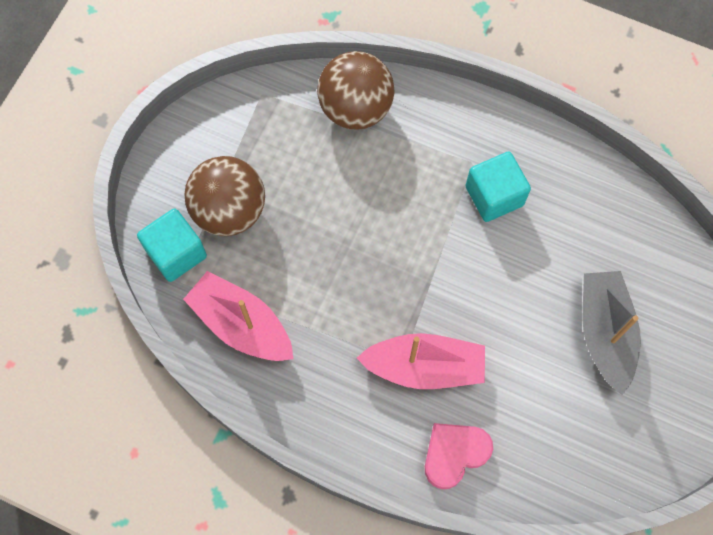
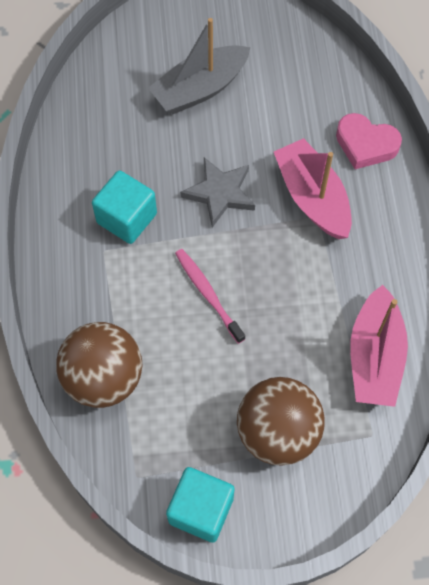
camera: 120 degrees left, 5 degrees down
turquoise cube [137,209,207,282] -> turquoise cube moved to [166,467,235,543]
none -> pink toothbrush [175,249,245,344]
none -> grey star [180,157,255,228]

